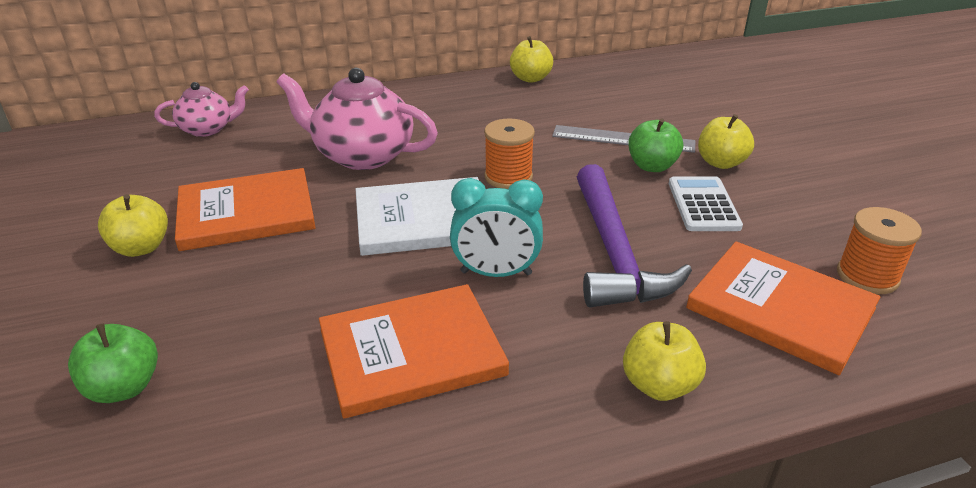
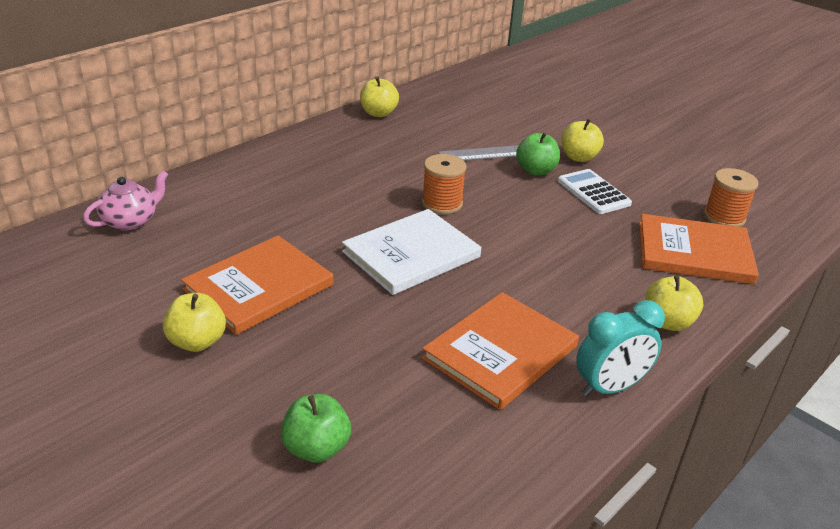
camera: 30 degrees left, 0 degrees up
pink teapot [277,68,438,170] -> none
turquoise clock [450,178,543,277] -> turquoise clock moved to [576,300,665,397]
purple hammer [577,164,692,307] -> none

